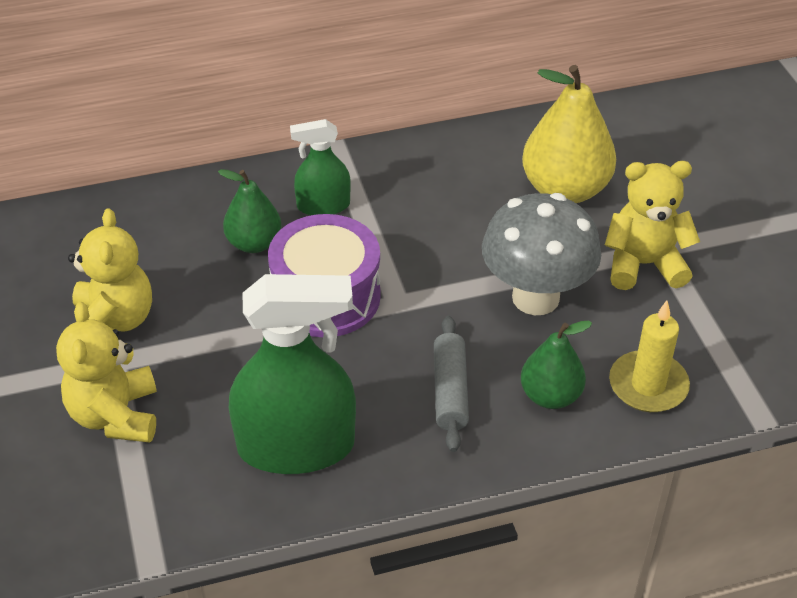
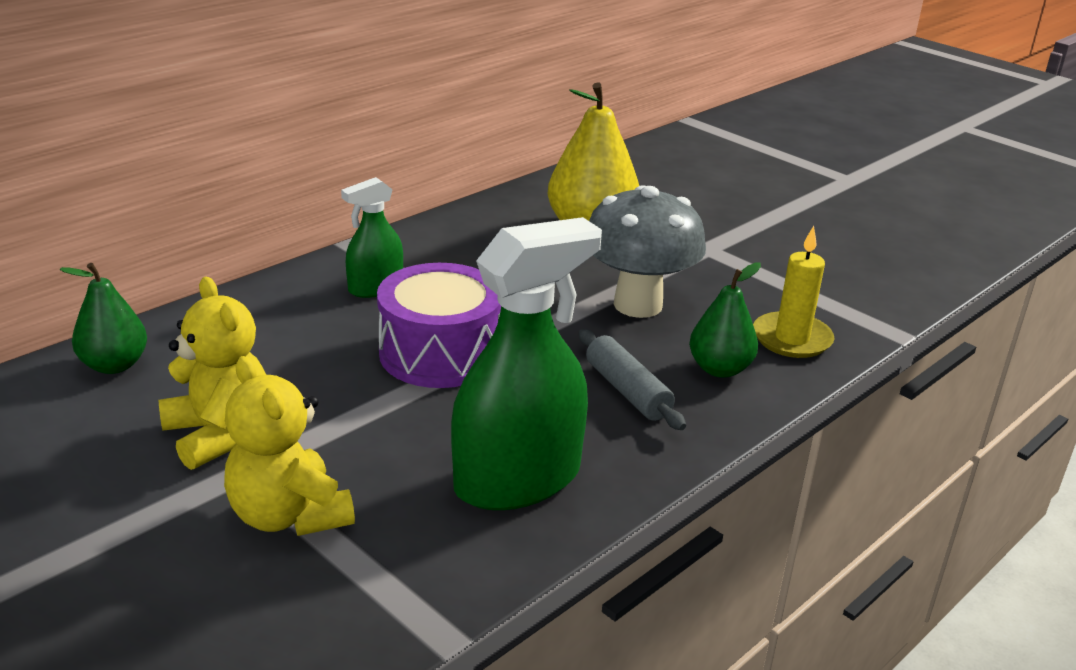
camera: 30 degrees left, 15 degrees down
green pear [218,169,282,253] -> green pear moved to [60,263,147,374]
yellow teddy bear [605,161,700,290] -> none

